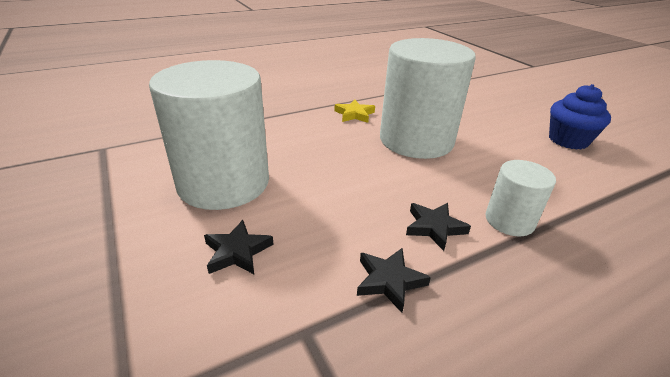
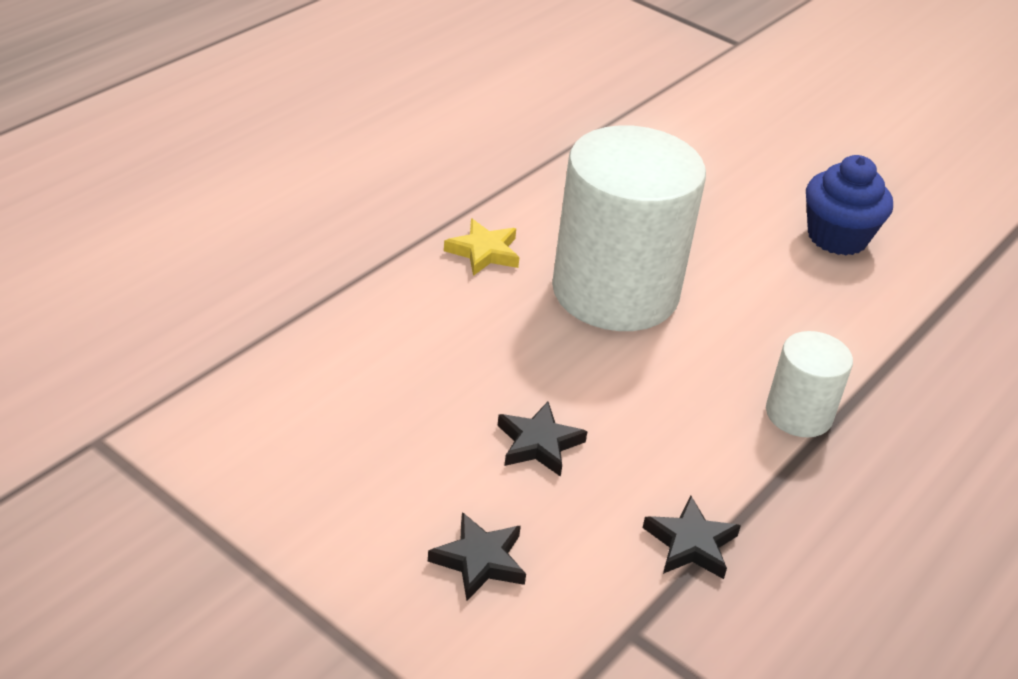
camera: 25 degrees left, 5 degrees up
white cylinder [149,60,269,210] -> none
black star [406,203,471,251] -> black star moved to [498,402,588,477]

